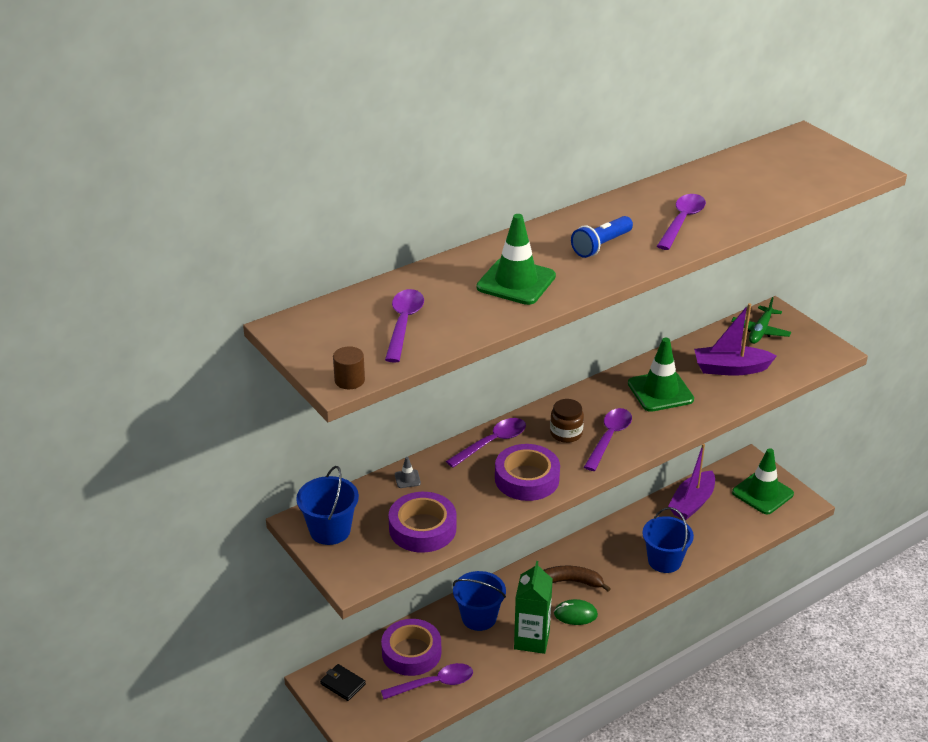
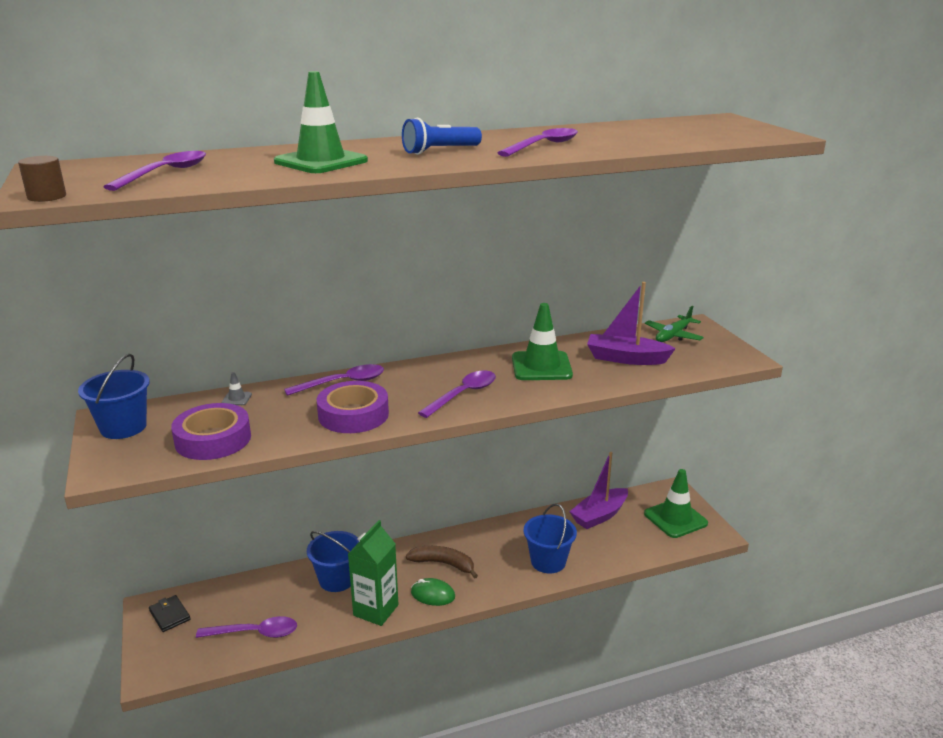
camera: 15 degrees right, 10 degrees down
purple tape [381,619,441,676] -> none
brown jar [550,399,584,443] -> none

